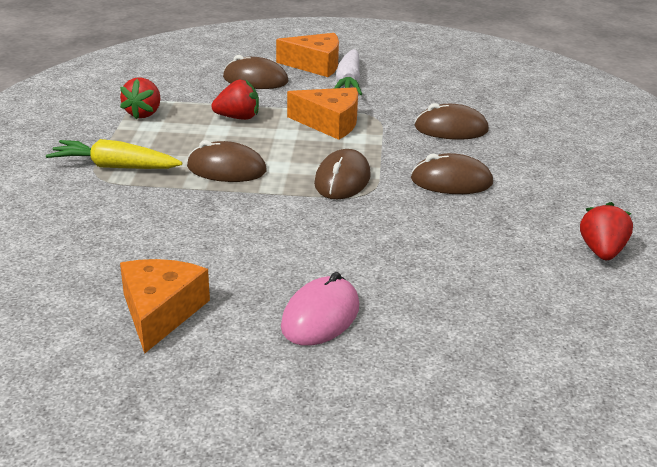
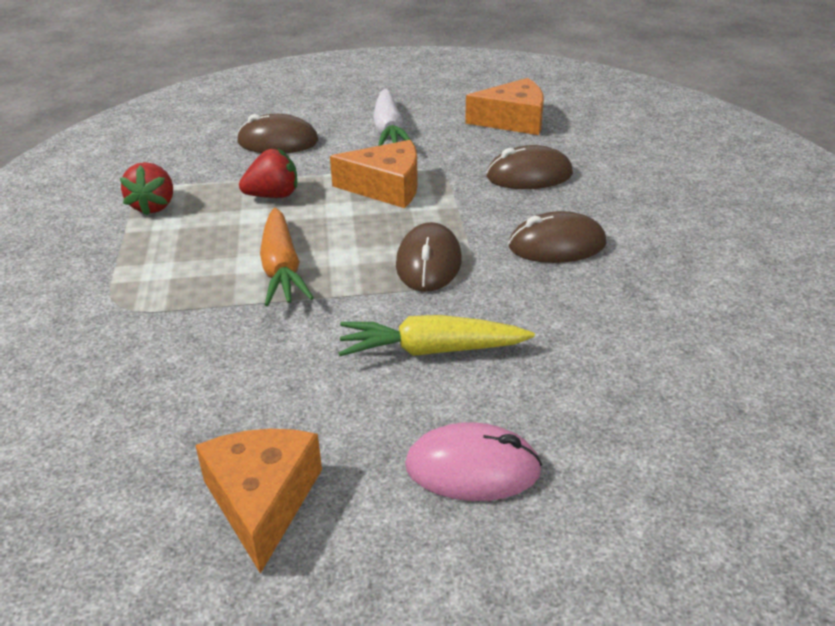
camera: 10 degrees left, 5 degrees up
yellow carrot [46,139,182,169] -> yellow carrot moved to [339,315,535,356]
brown mouse [187,140,267,182] -> orange carrot [260,208,314,306]
orange cheese [276,33,339,77] -> orange cheese moved to [465,78,544,135]
pink mouse [281,272,359,346] -> pink mouse turned 75 degrees clockwise [405,422,542,501]
red strawberry [580,202,633,260] -> none

